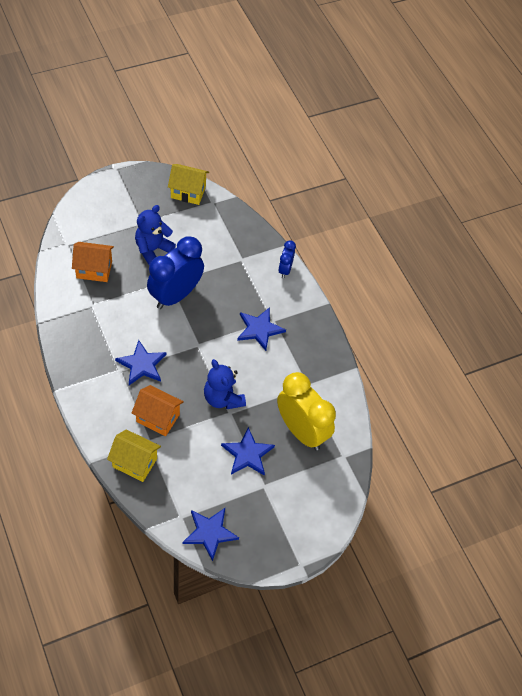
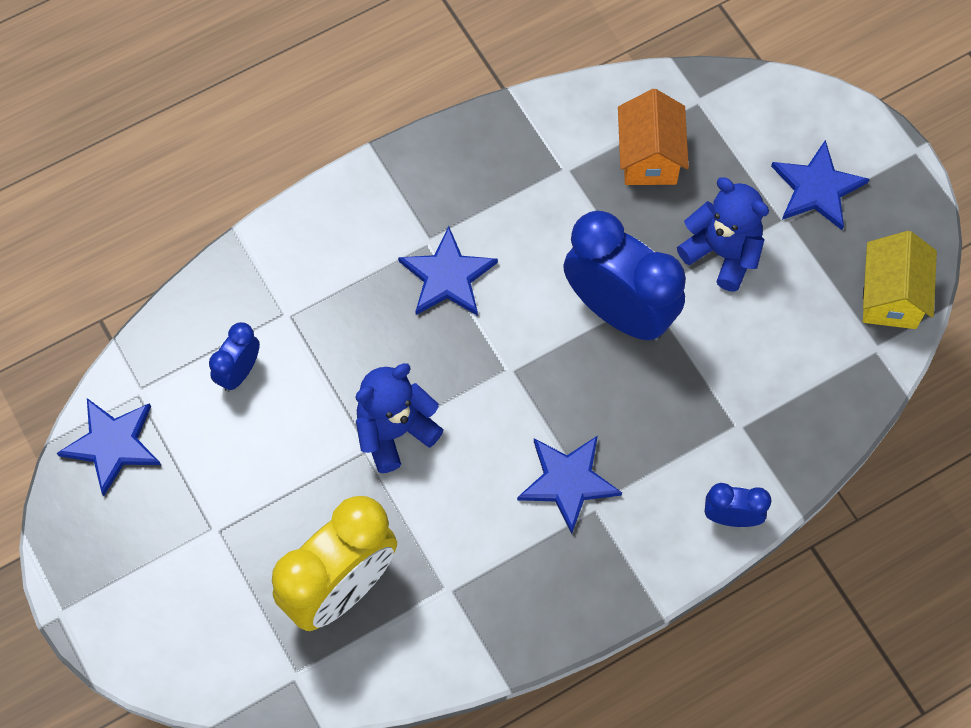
camera: 90 degrees right, 10 degrees up
yellow house [107,429,161,482] -> none
orange house [132,385,184,436] -> none
blue star [221,427,275,476] -> blue star moved to [771,140,869,230]
none -> blue clock [209,322,260,392]

